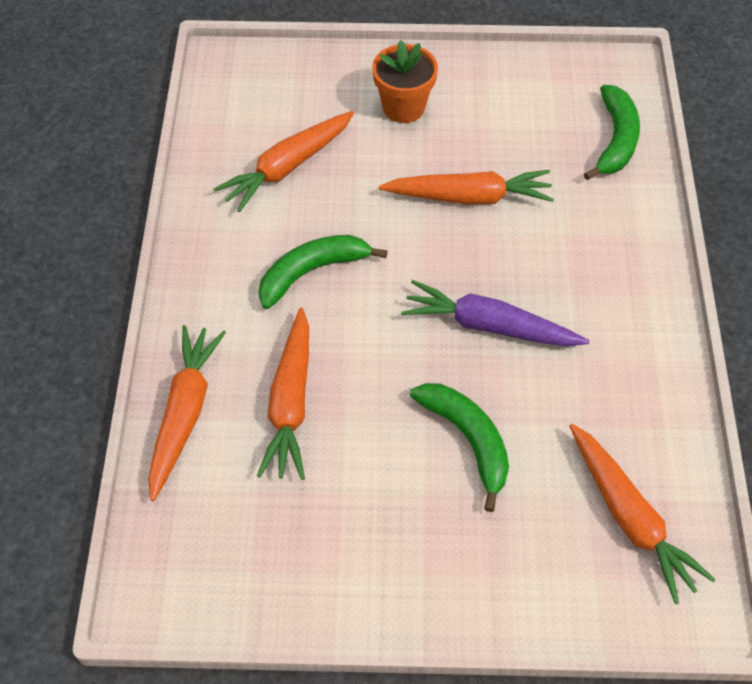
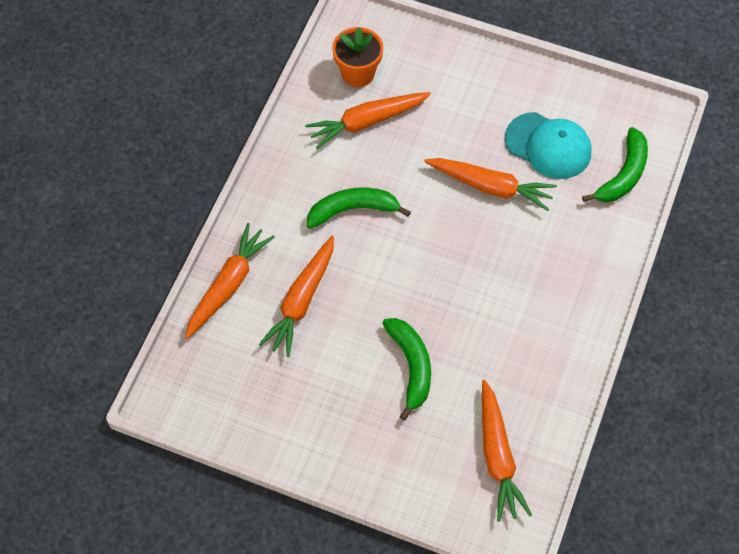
camera: 20 degrees right, 5 degrees up
orange flower pot [372,40,438,123] -> orange flower pot moved to [332,27,383,87]
purple carrot [401,280,589,347] -> none
none -> turquoise cap [505,112,592,179]

